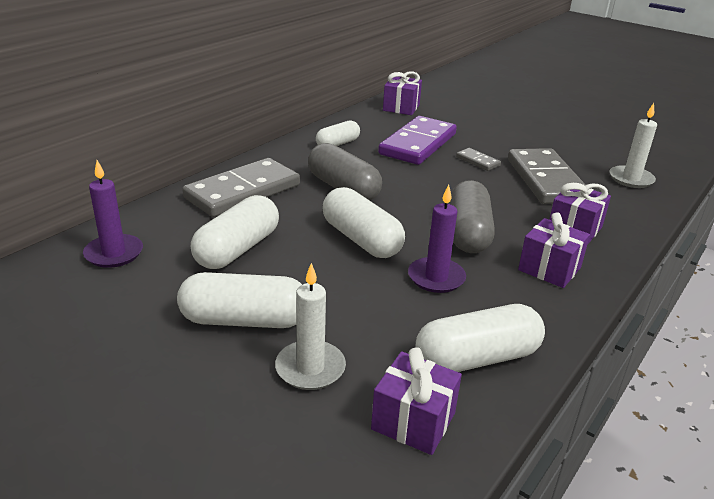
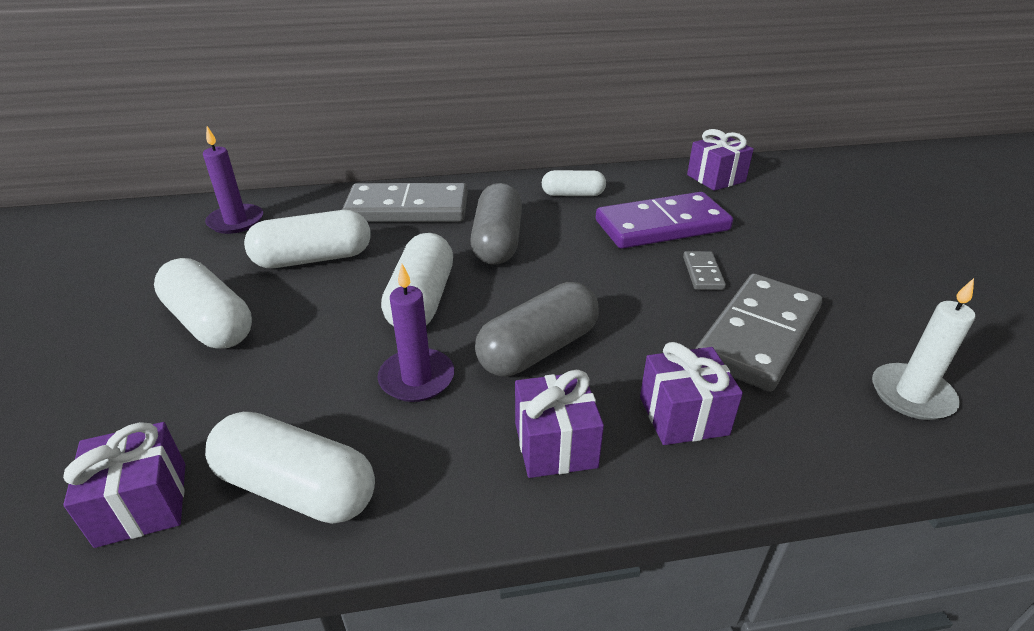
camera: 45 degrees right, 5 degrees up
white candle [275,263,346,390] -> none

